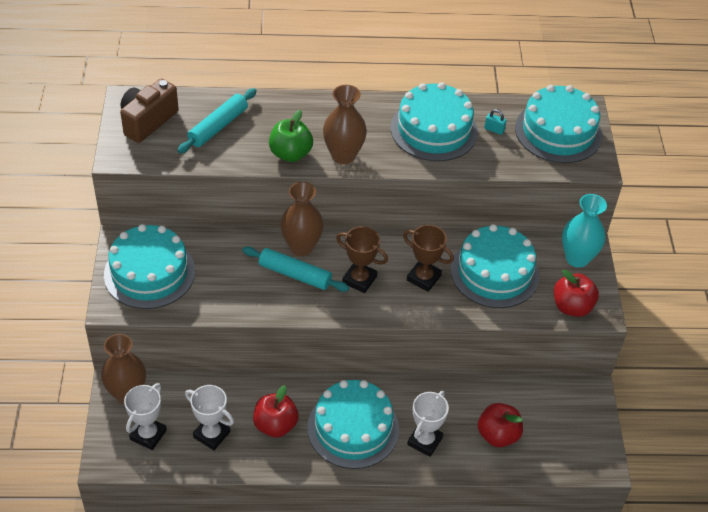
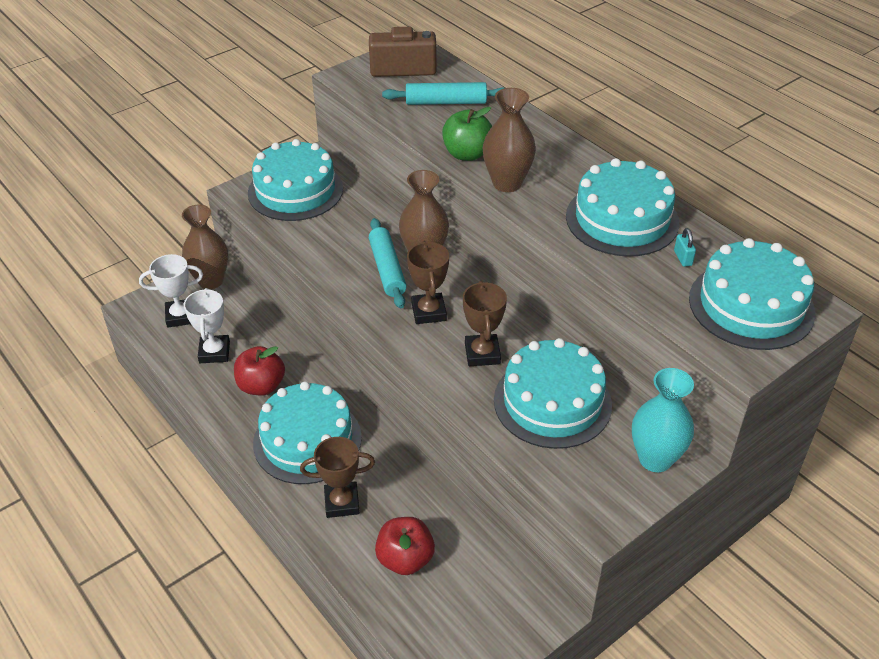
camera: 55 degrees right, 5 degrees down
white trophy [407,391,449,457] -> brown trophy [300,437,375,518]
red apple [554,270,599,317] -> none

